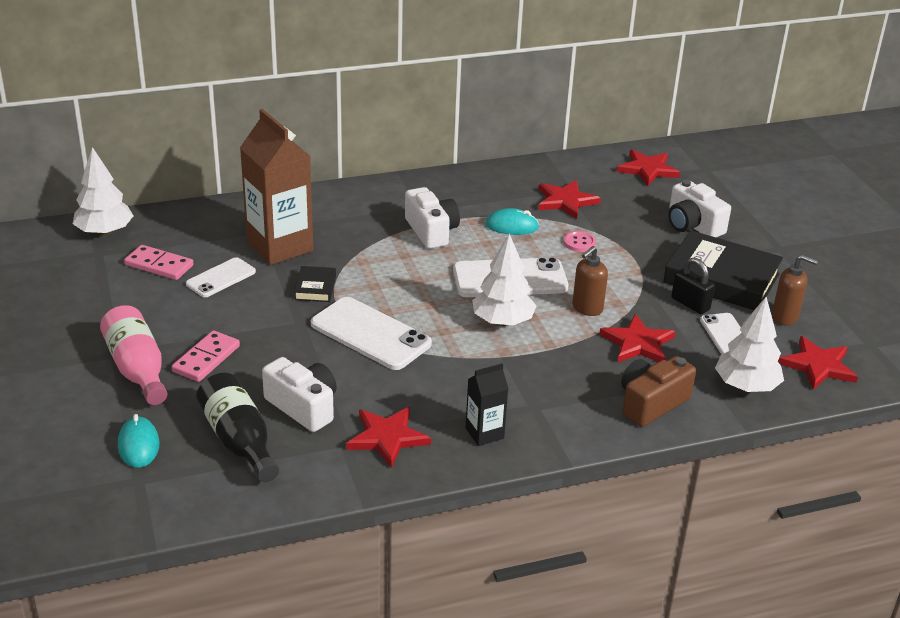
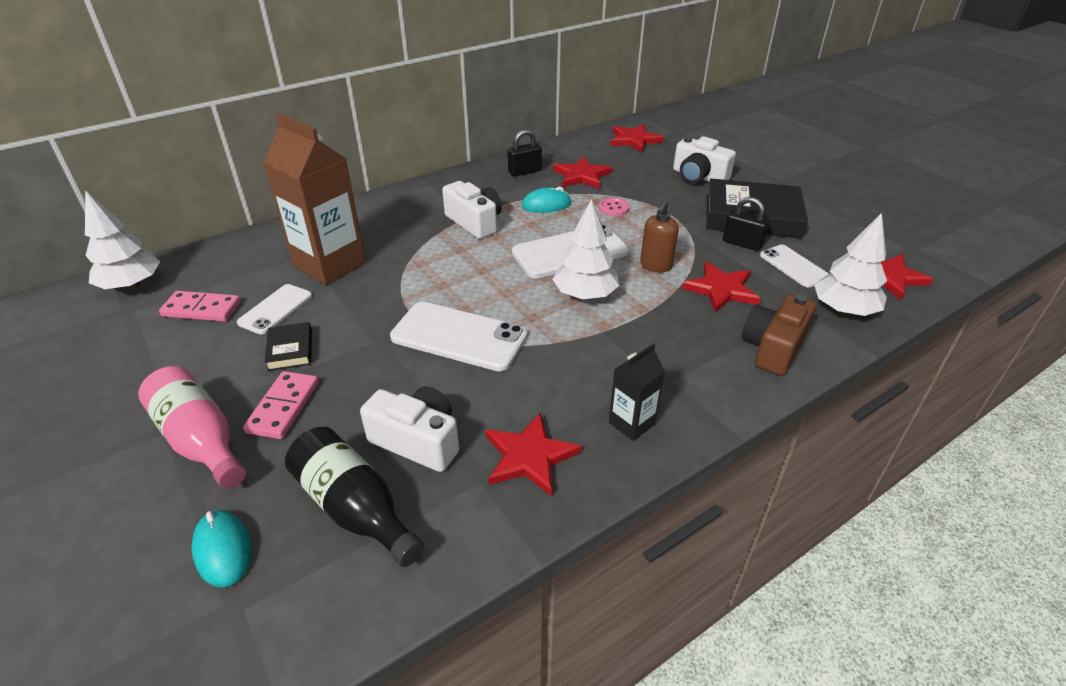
camera: 15 degrees left, 5 degrees up
black book [294,266,336,302] -> black book moved to [265,322,312,371]
brown soap dispenser [772,255,818,326] -> none
none -> black padlock [508,129,542,176]

